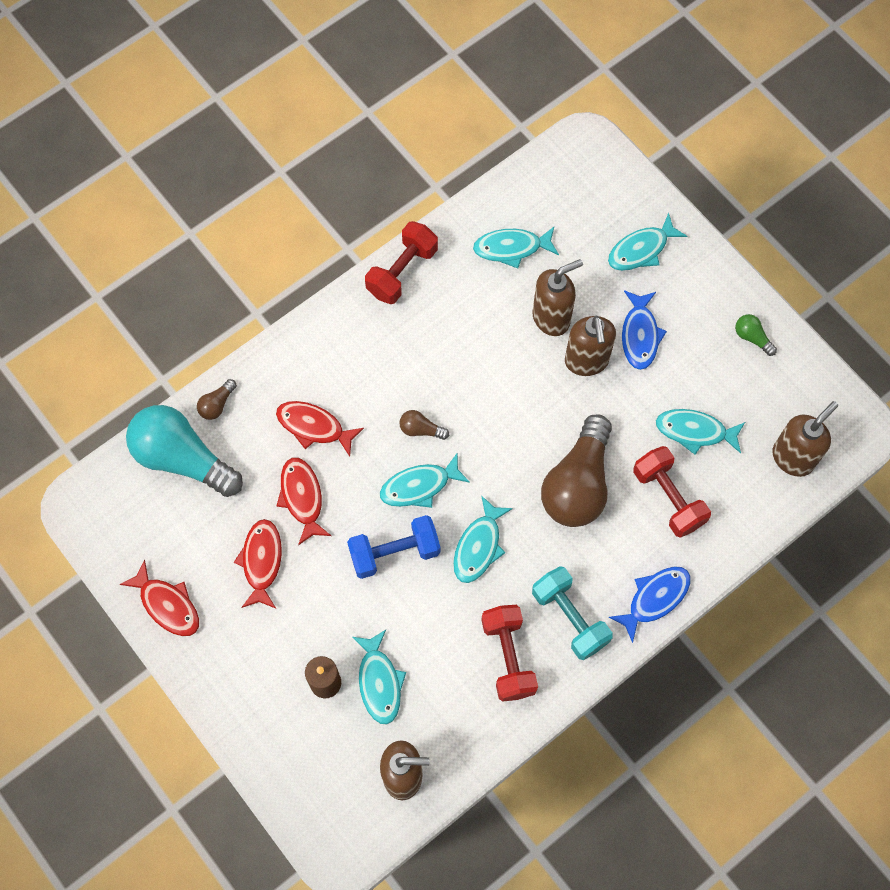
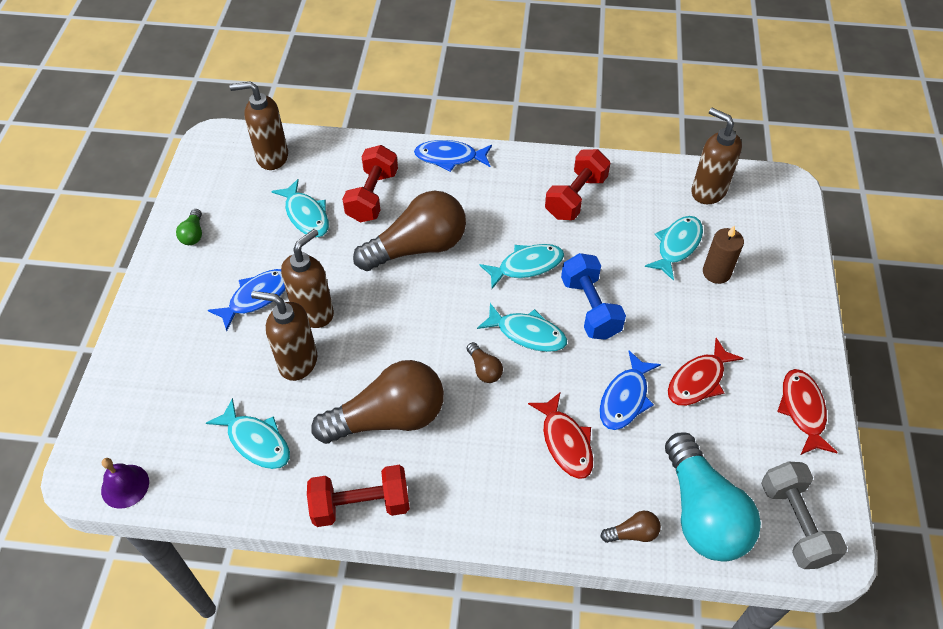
camera: 135 degrees left, 15 degrees down
red fish [277,458,331,545] -> blue fish [599,351,661,430]
blue dumbbell [347,515,441,579] -> blue dumbbell turned 45 degrees clockwise [561,253,626,340]
turquoise dumbbell [532,566,613,660] -> none
turquoise fish [608,213,687,271] -> none
none -> purple bell [101,458,149,509]
none -> brown light bulb [311,360,444,444]
none -> grey dumbbell [761,462,847,569]

